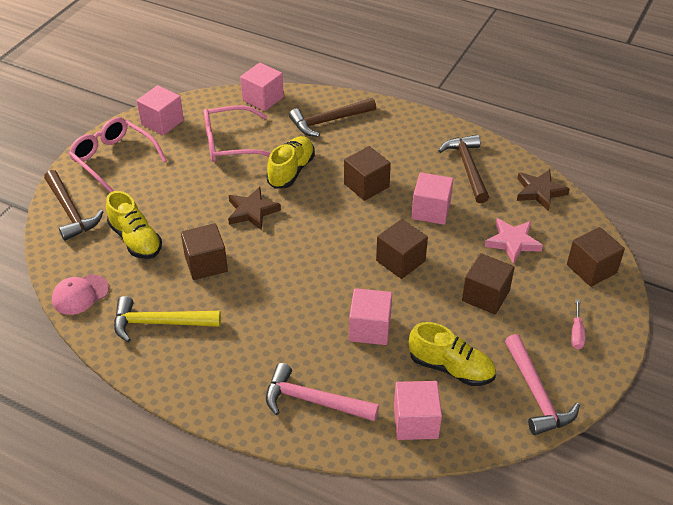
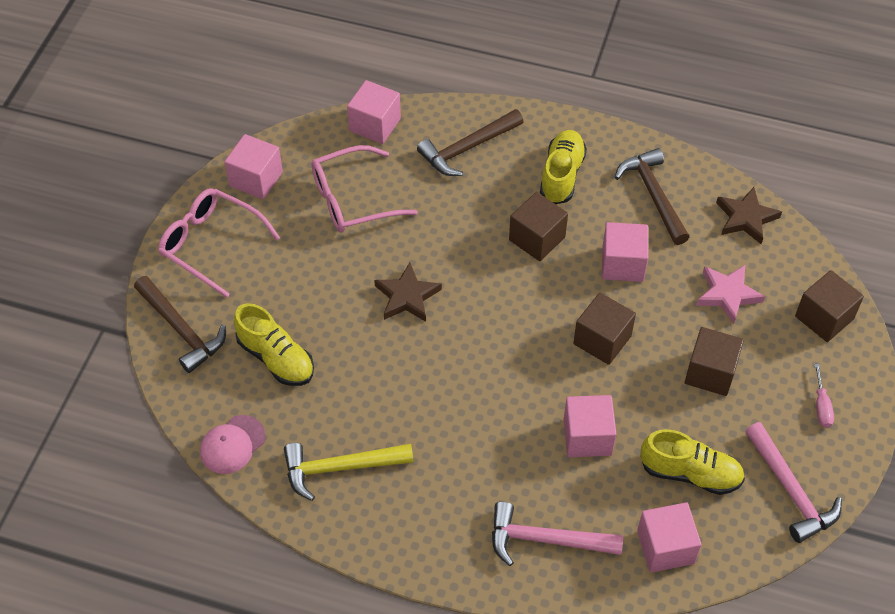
camera: 10 degrees left, 10 degrees up
brown cube [181,223,228,280] -> none
yellow shoe [266,136,315,189] -> yellow shoe moved to [540,130,587,204]

